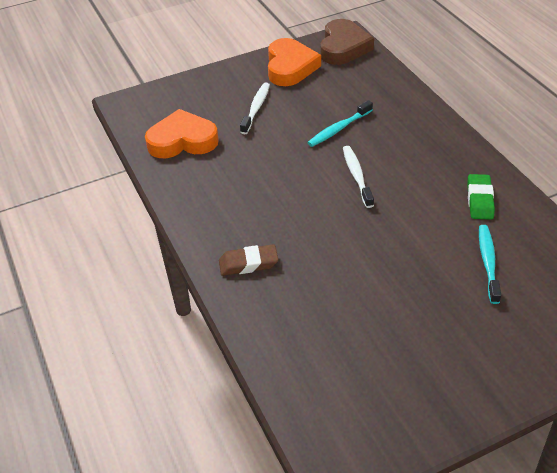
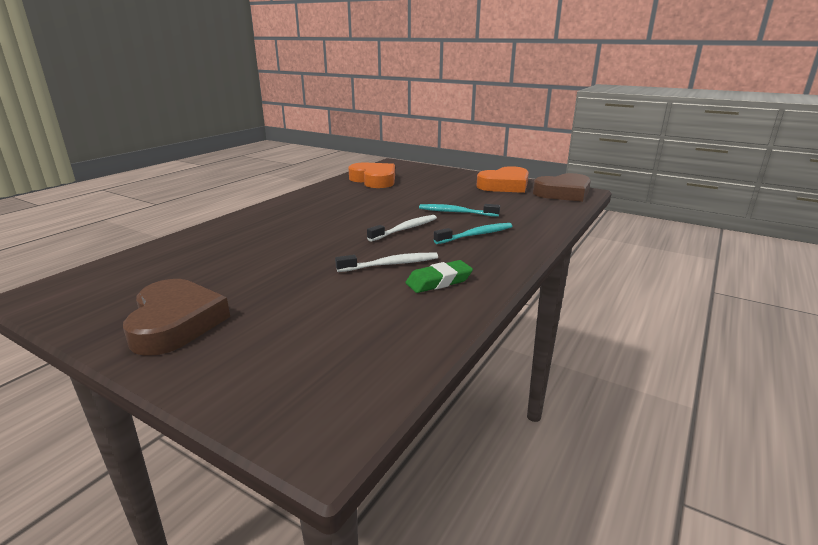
camera: 55 degrees right, 20 degrees down
brown eraser [219,244,278,276] -> none
white toothbrush [240,83,270,134] -> white toothbrush moved to [335,253,438,272]
turquoise toothbrush [479,225,501,304] -> turquoise toothbrush moved to [434,223,512,244]
none -> brown heart [123,279,230,356]

